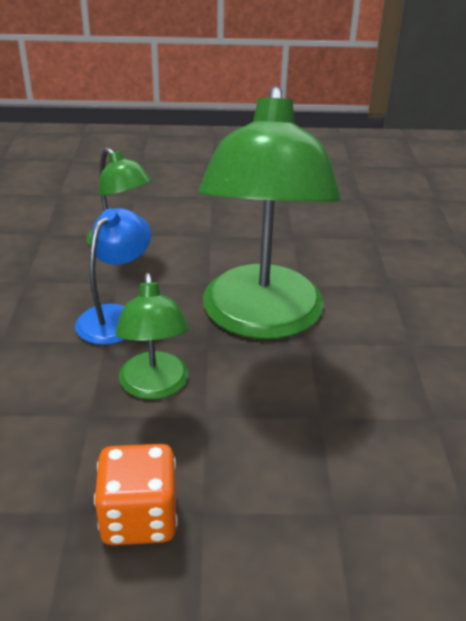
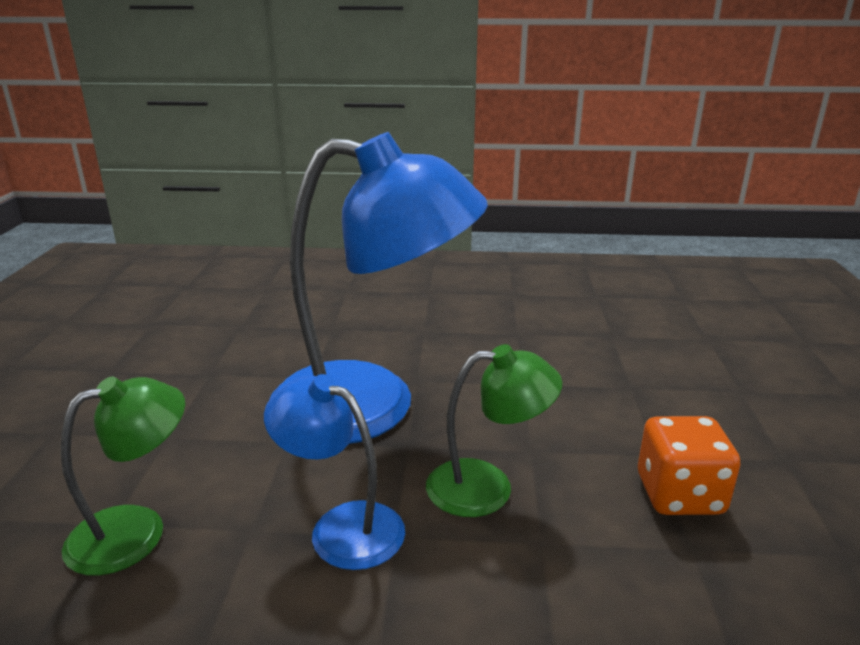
camera: 85 degrees left, 10 degrees down
green lamp [199,86,341,339] -> blue lamp [269,132,488,444]

